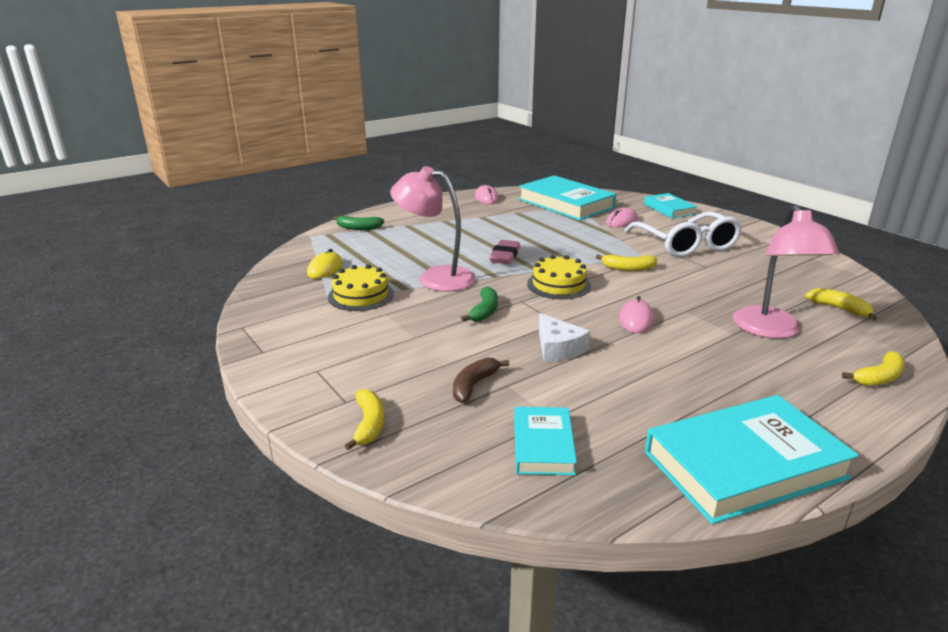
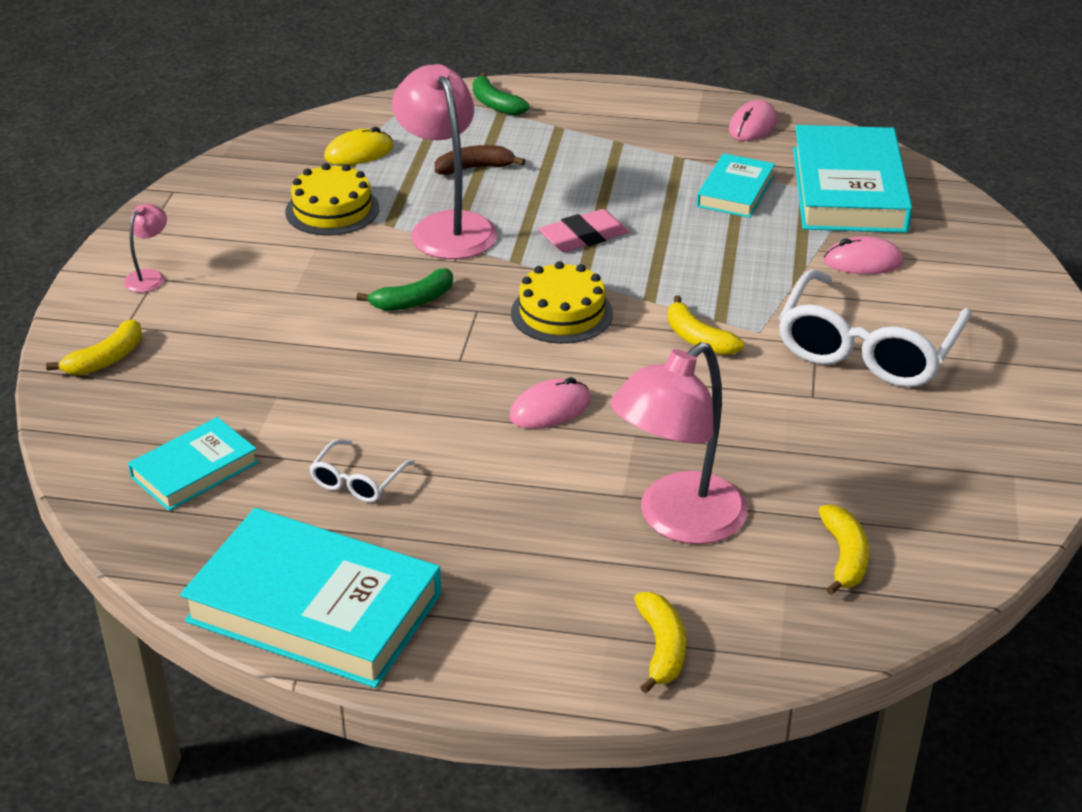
camera: 45 degrees right, 10 degrees up
brown banana [453,358,509,403] -> brown banana moved to [435,145,525,175]
white cheese [539,313,590,362] -> none
turquoise book [644,193,697,218] -> turquoise book moved to [697,153,775,218]
yellow banana [842,351,905,386] -> yellow banana turned 105 degrees counterclockwise [634,592,686,693]
none -> pink lamp [124,204,167,292]
none -> white glasses [309,439,415,502]

